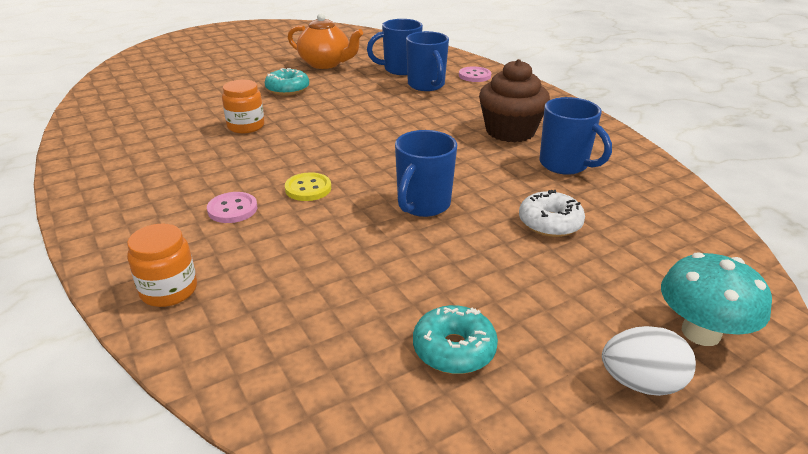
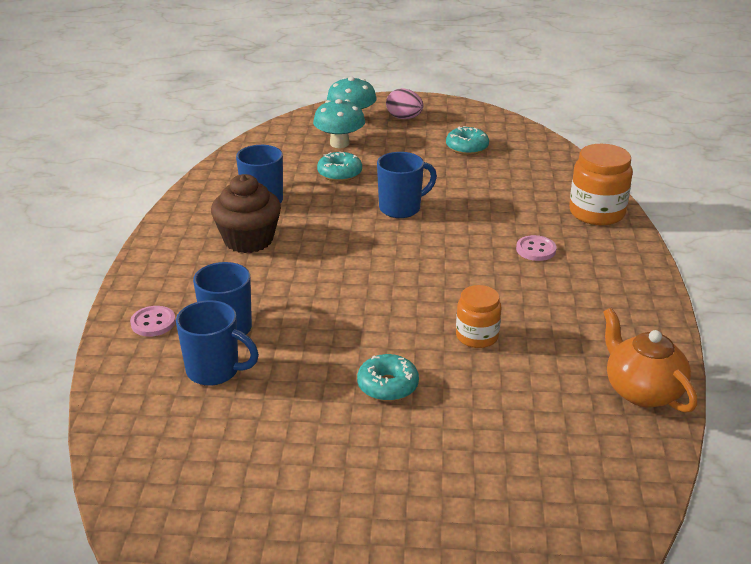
camera: 145 degrees left, 0 degrees up
orange jar [127,223,197,307] -> orange jar [569,144,633,226], size x1.56
yellow button [285,172,331,201] -> none
orange teapot [288,13,363,69] -> orange teapot moved to [603,308,698,413]
white donut [519,190,585,237] -> turquoise donut [317,152,362,182]
white egg [602,326,696,396] -> pink egg [386,88,424,119]
none -> turquoise mushroom [313,99,365,148]

